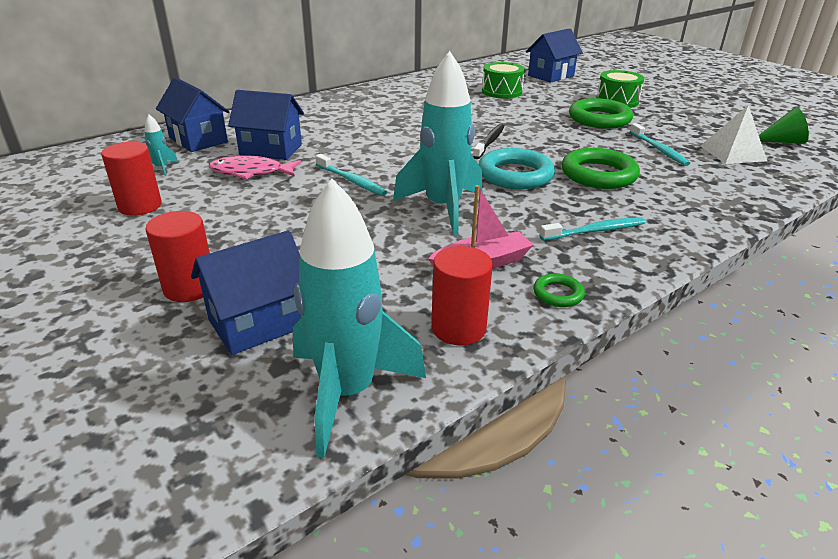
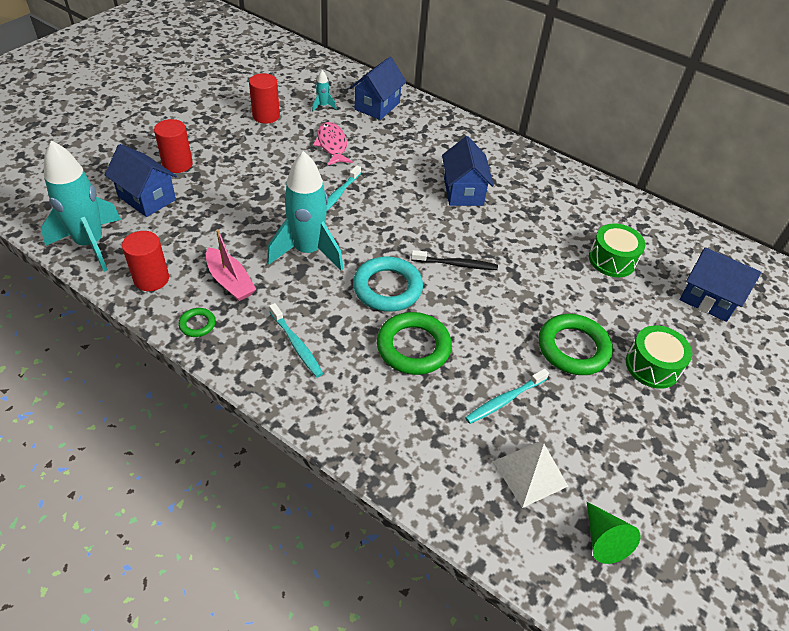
camera: 70 degrees right, 15 degrees up
blue house [228,90,304,160] -> blue house moved to [442,136,494,206]

